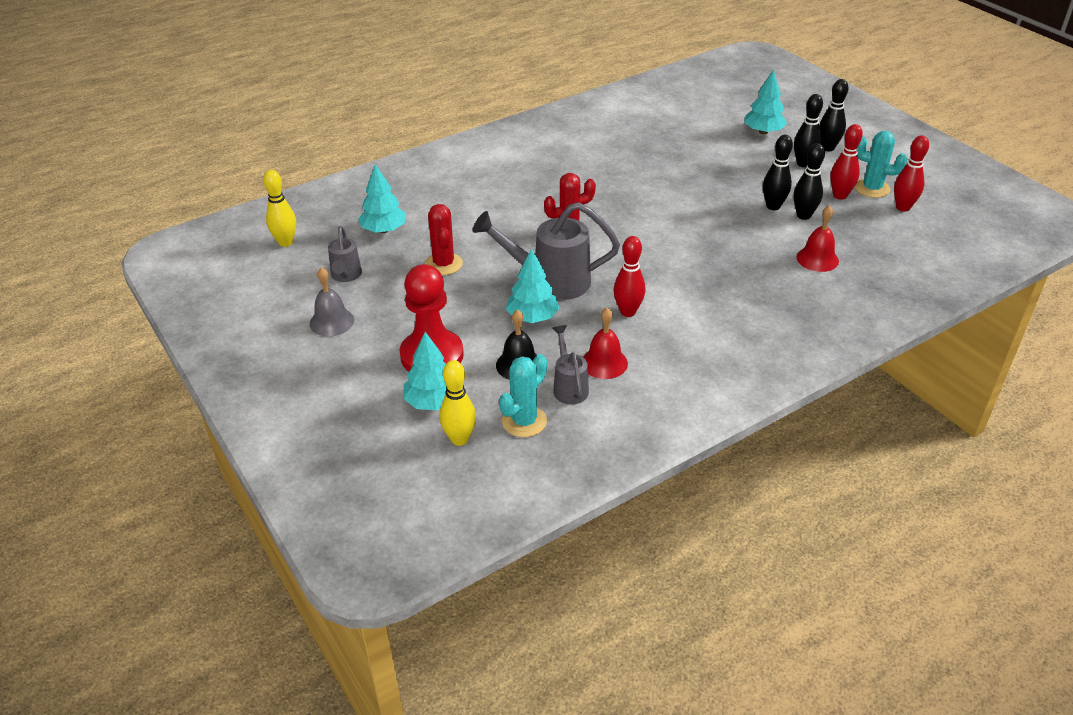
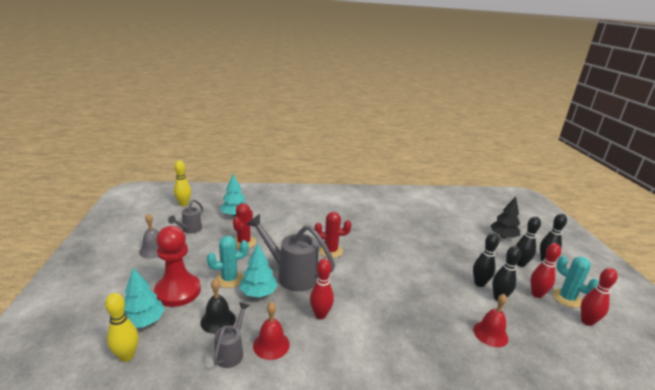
camera: 25 degrees right, 15 degrees down
turquoise cactus [499,354,547,437] -> turquoise cactus moved to [207,236,249,288]
turquoise tree [744,69,787,134] -> black tree [490,196,520,238]

